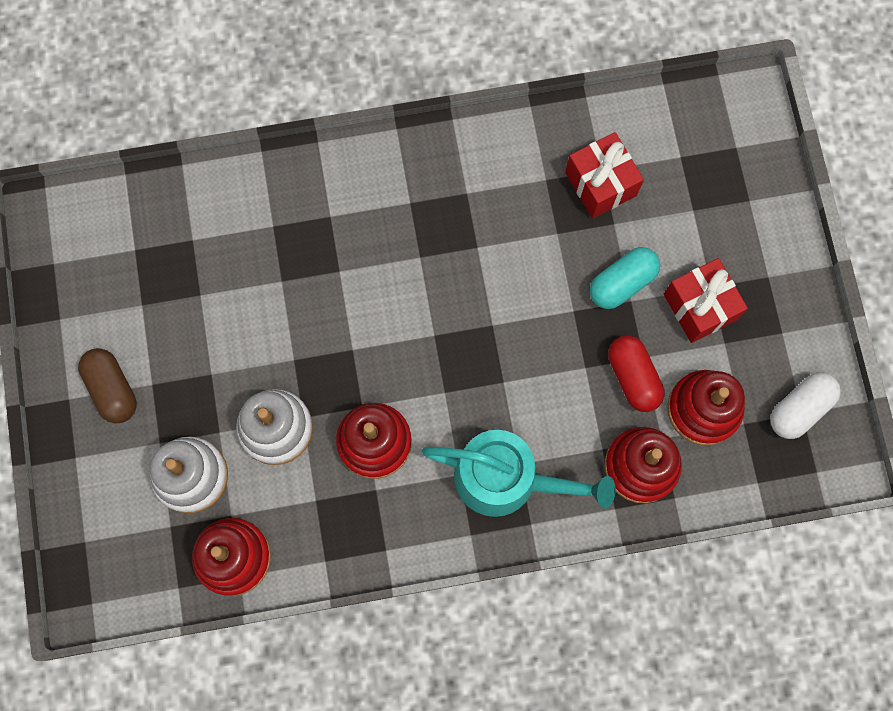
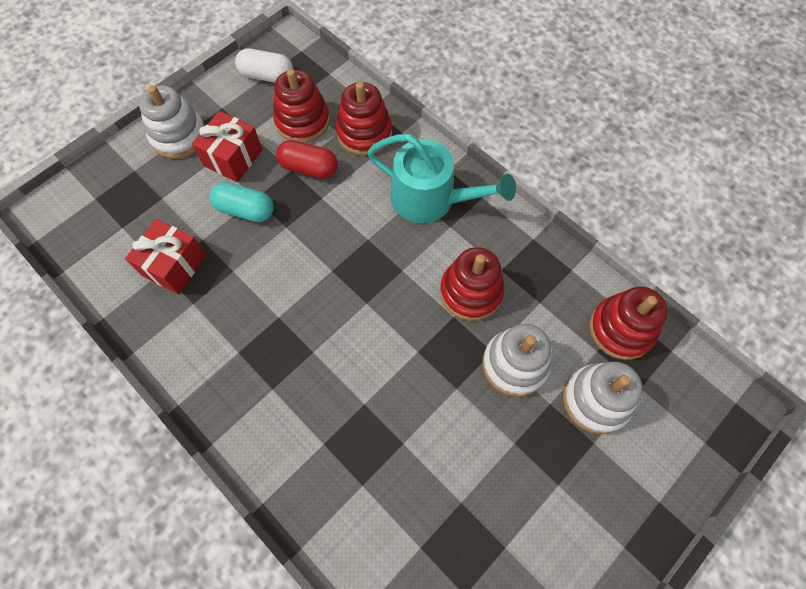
camera: 125 degrees left, 10 degrees down
brown capsule [78,348,137,423] -> none
turquoise watering can [421,430,616,517] -> turquoise watering can turned 135 degrees clockwise [367,134,516,223]
red capsule [608,335,665,412] -> red capsule turned 75 degrees clockwise [276,140,338,179]
none -> white stacking toy [139,85,205,159]

